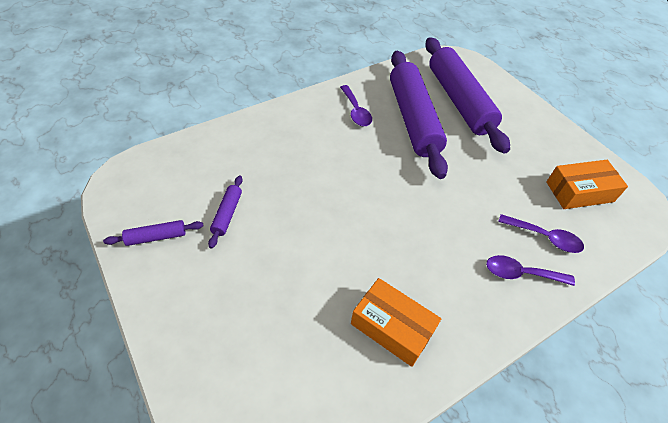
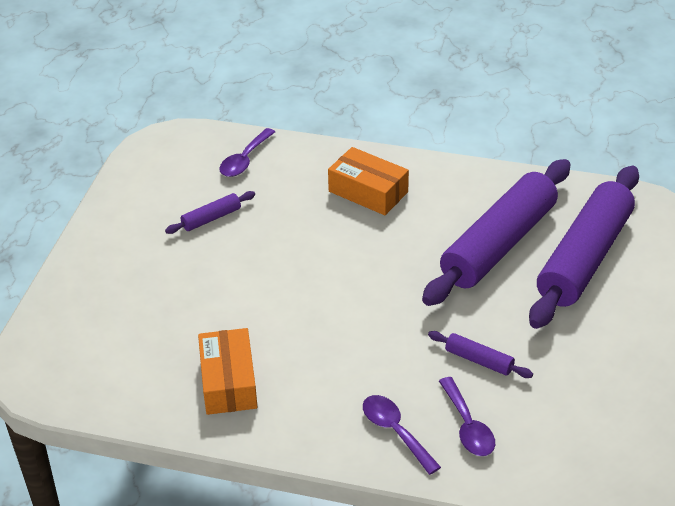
camera: 50 degrees right, 10 degrees down
purple rolling pin [103,220,203,246] -> purple rolling pin moved to [428,331,533,378]
purple spoon [340,85,372,126] -> purple spoon moved to [219,128,275,177]
orange box [546,160,628,209] -> orange box moved to [328,147,409,215]

